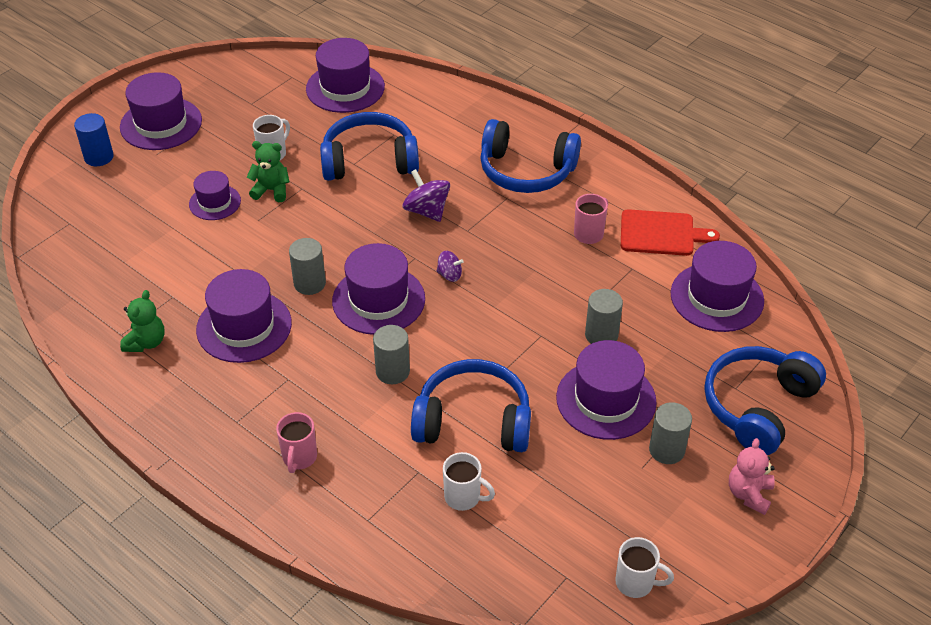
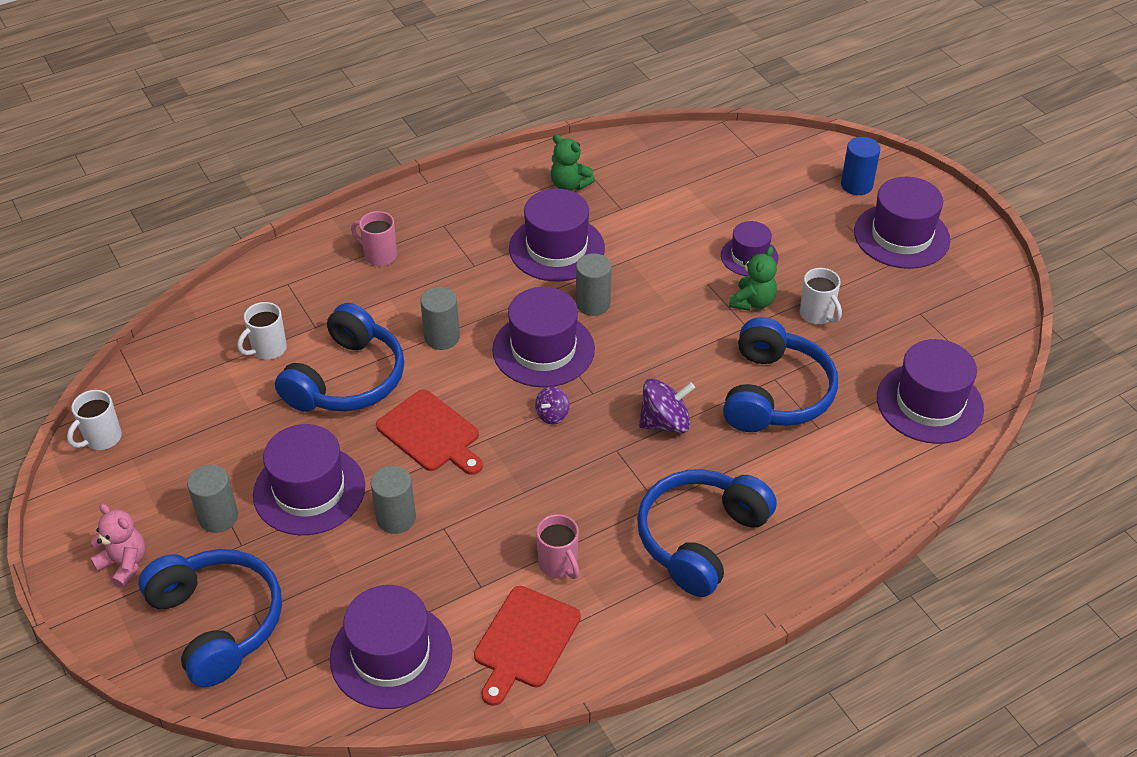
camera: 110 degrees right, 0 degrees up
none -> red cutting board [376,389,483,475]

